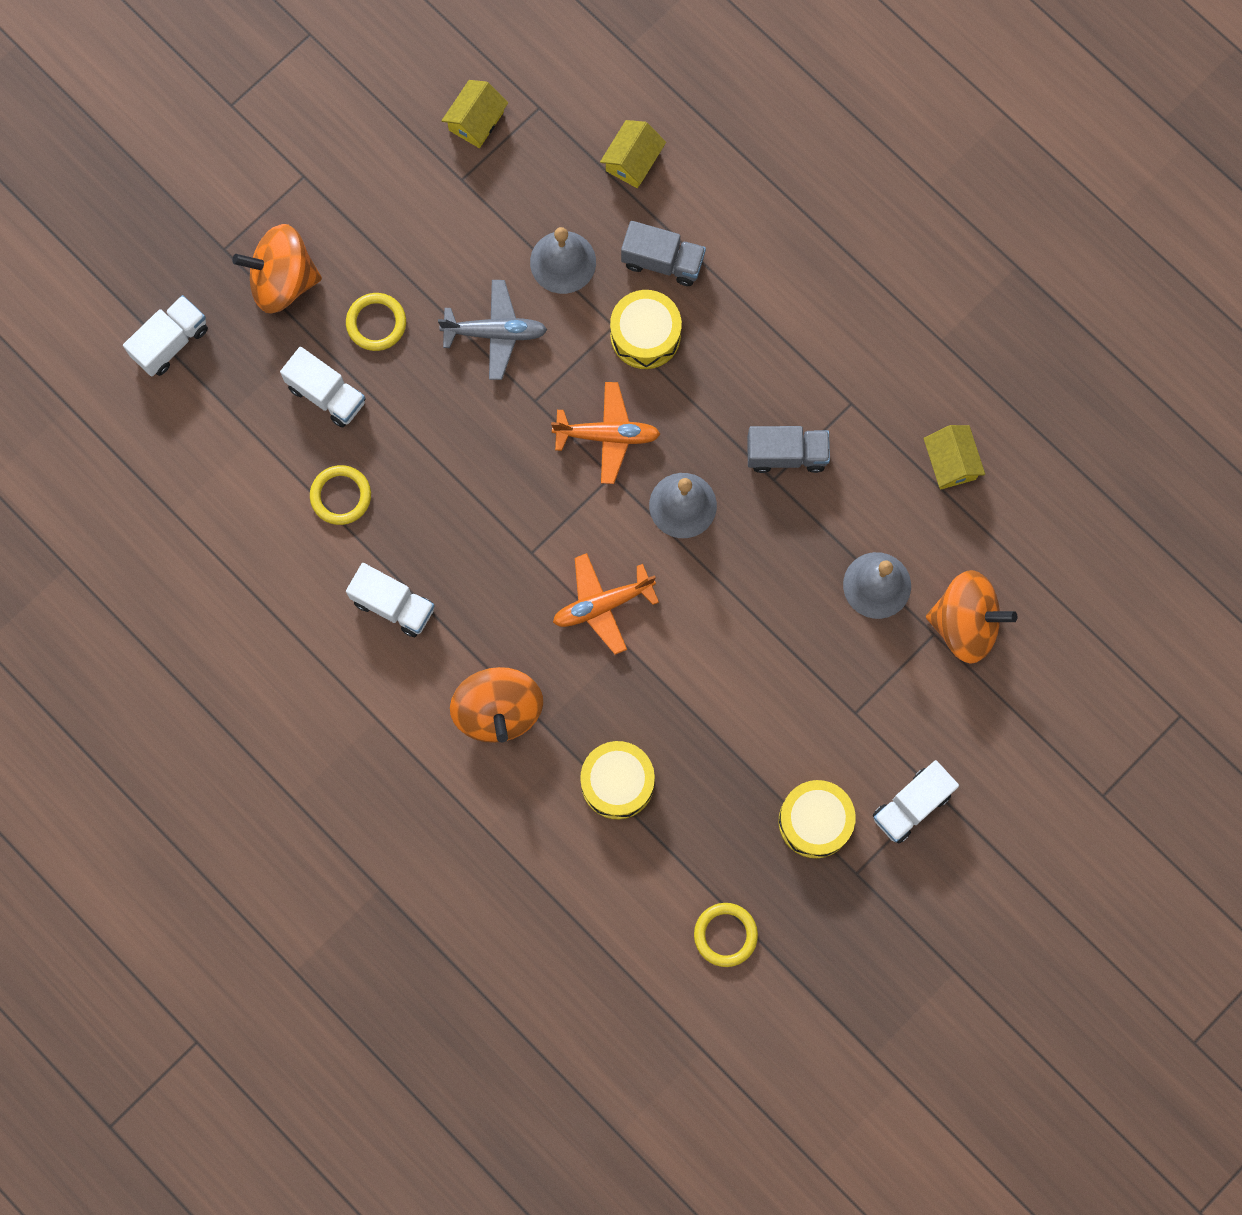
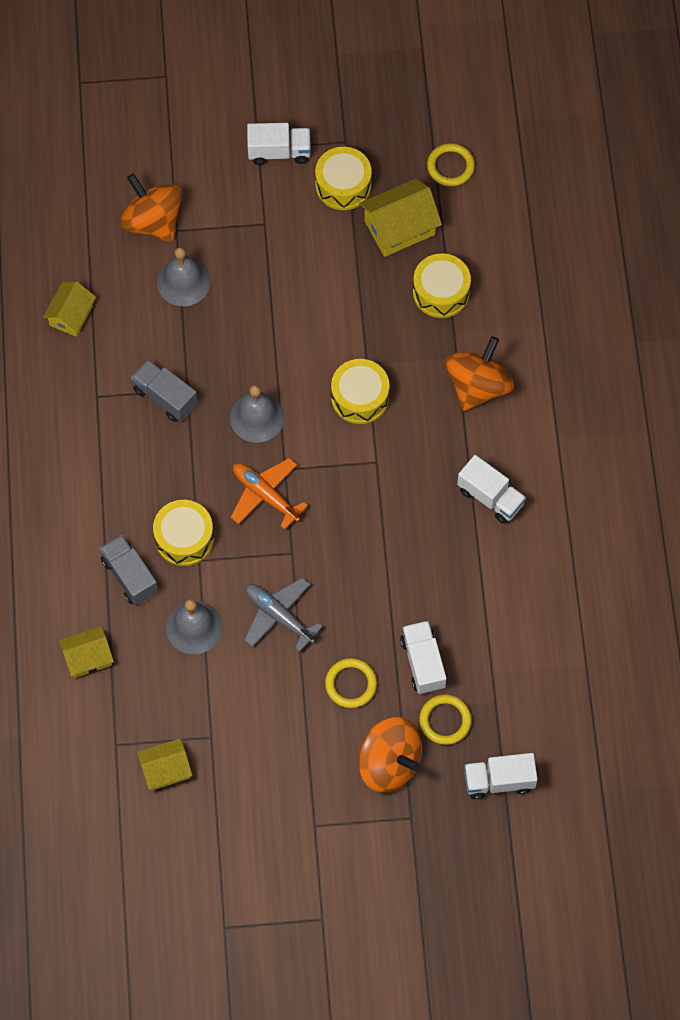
camera: 140 degrees left, 10 degrees down
yellow ring [310,465,371,525] -> yellow ring moved to [419,694,472,745]
white truck [346,563,435,637] -> white truck turned 150 degrees clockwise [457,455,526,524]
orange plane [553,553,659,655] -> yellow drum [331,359,390,424]
none -> yellow house [359,179,442,257]

